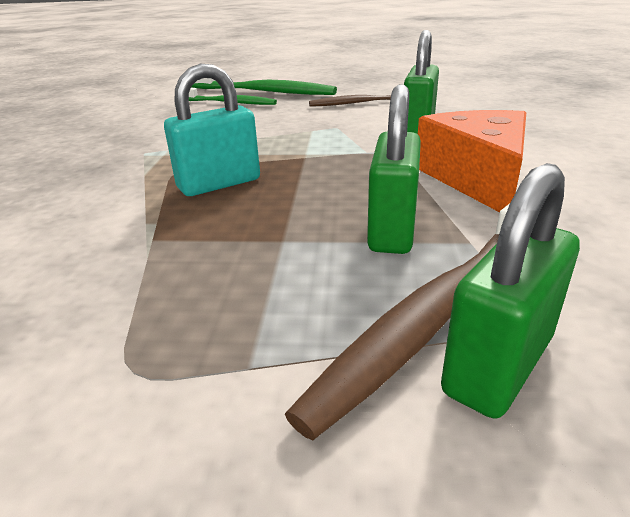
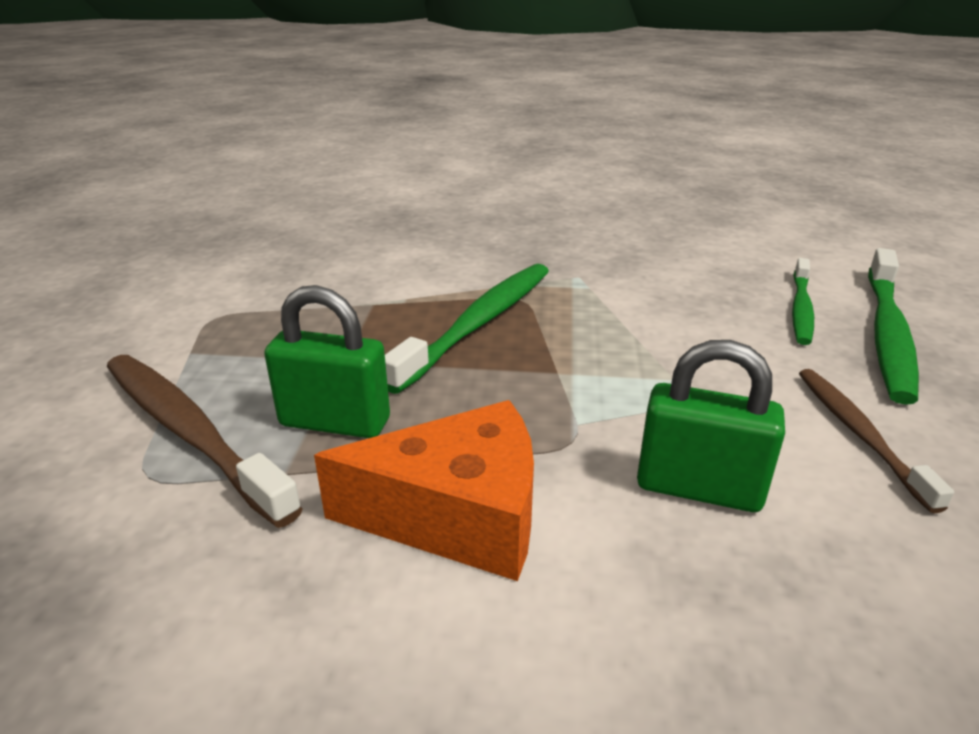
camera: 90 degrees right, 0 degrees up
turquoise padlock [164,64,260,196] -> green toothbrush [385,264,549,394]
green padlock [441,163,580,419] -> none

